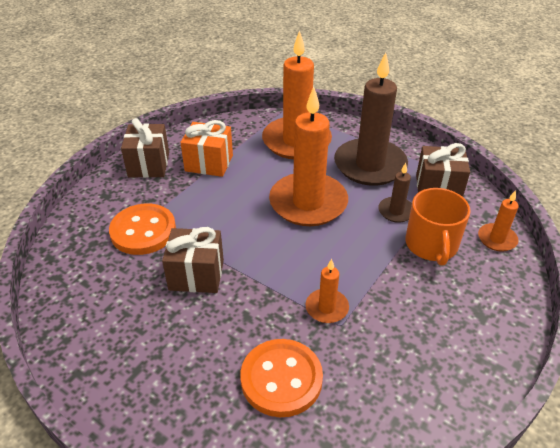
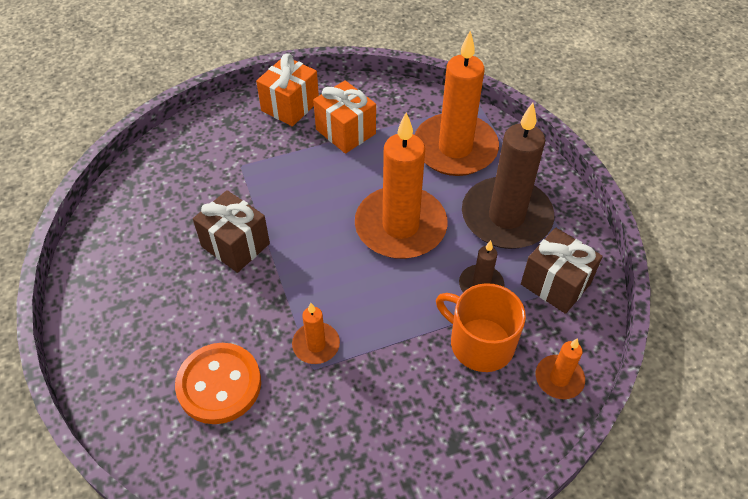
camera: 35 degrees right, 10 degrees up
orange button [109,204,176,255] -> none
brown gift [121,118,169,178] -> orange gift [256,53,319,126]
orange mug [405,188,471,266] -> orange mug turned 90 degrees clockwise [436,283,526,372]

